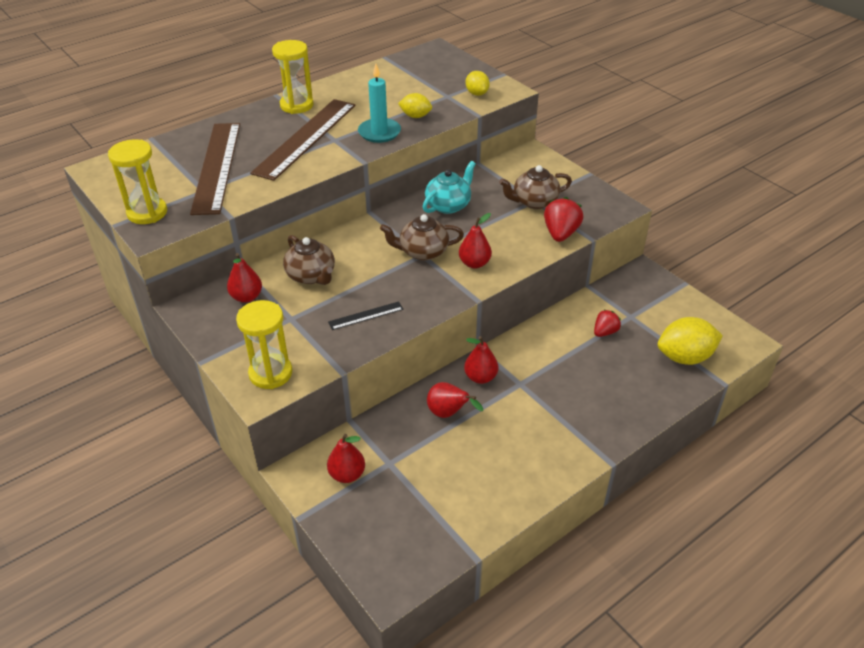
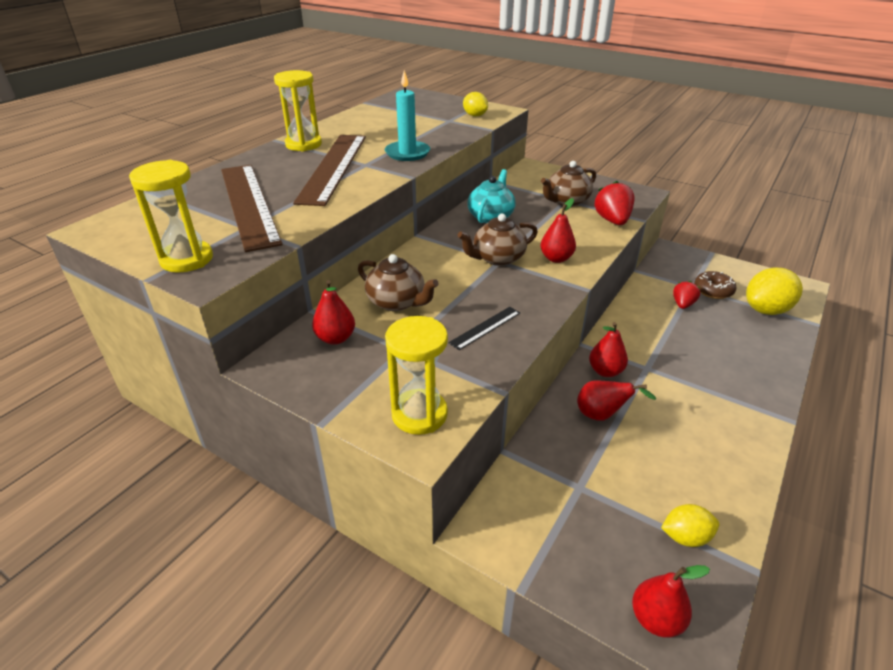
camera: 20 degrees left, 5 degrees down
red pear [327,434,365,483] -> red pear moved to [632,565,710,638]
yellow lemon [398,93,432,118] -> yellow lemon moved to [661,504,719,547]
none -> brown donut [694,271,737,299]

